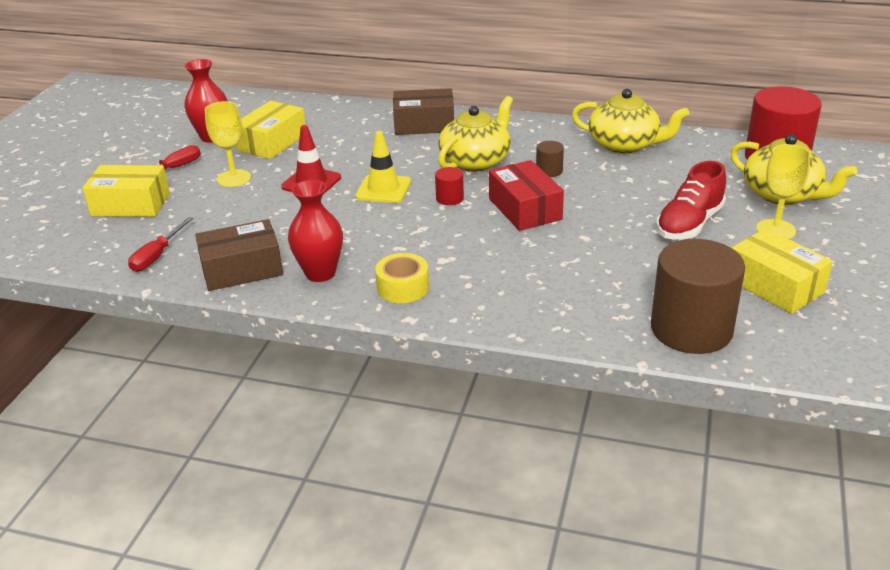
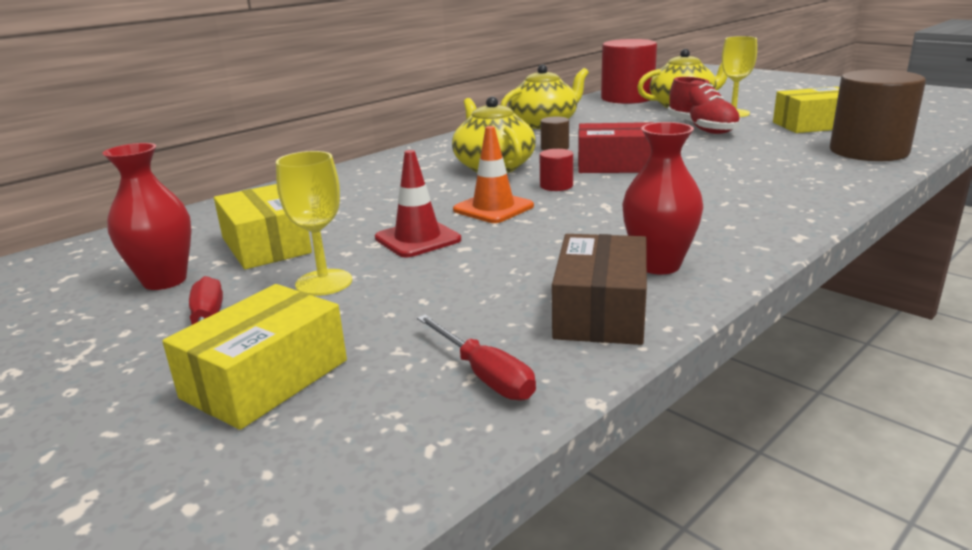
camera: 60 degrees left, 10 degrees down
yellow traffic cone [355,131,411,203] -> orange traffic cone [453,126,534,223]
yellow tape [375,253,429,303] -> none
brown box [393,88,454,135] -> none

